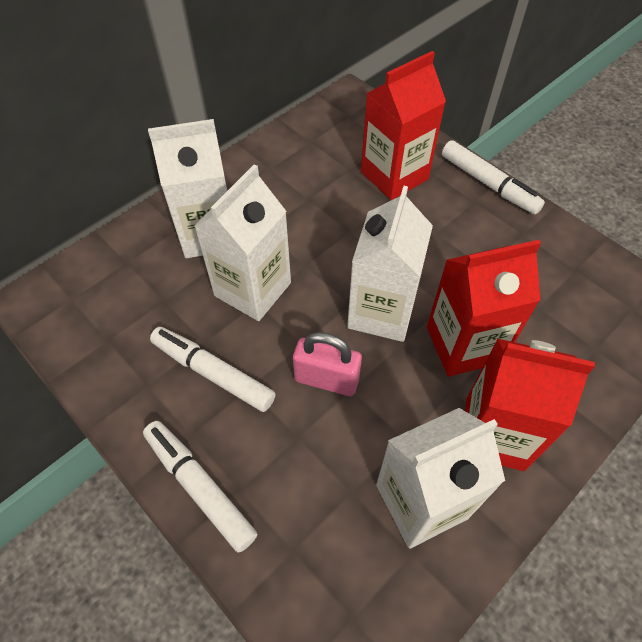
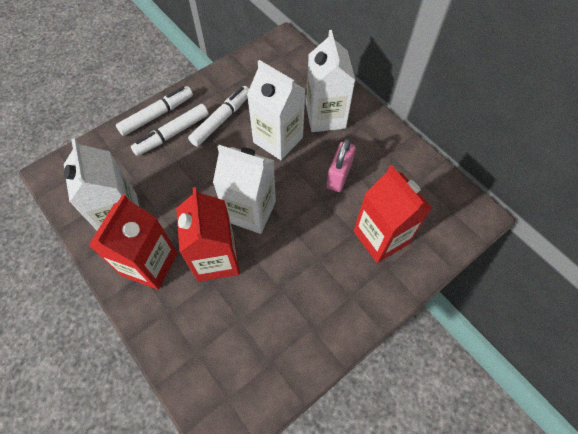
camera: 95 degrees right, 5 degrees up
pink padlock [293,332,362,396] -> pink padlock moved to [326,139,356,192]
white marker [442,140,545,214] -> white marker moved to [131,104,209,156]

